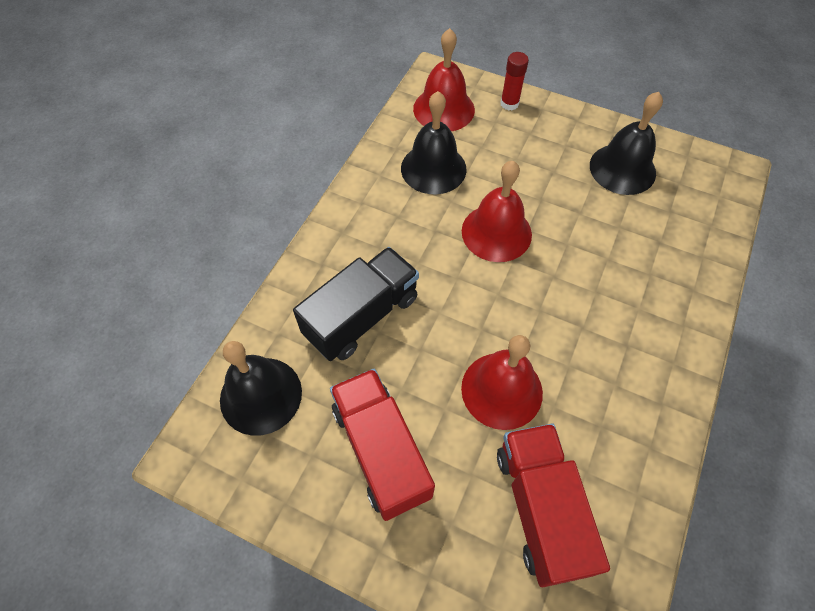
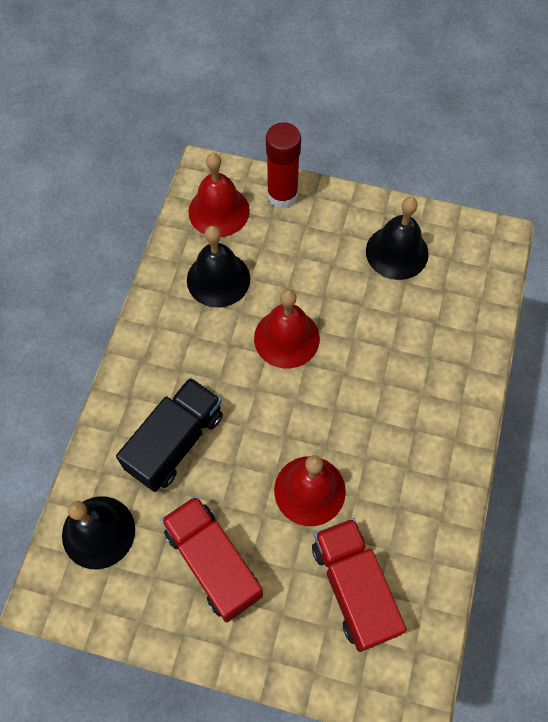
camera: 10 degrees left, 5 degrees up
red glue stick [500,52,529,110] -> red glue stick [266,122,301,208], size x1.69

